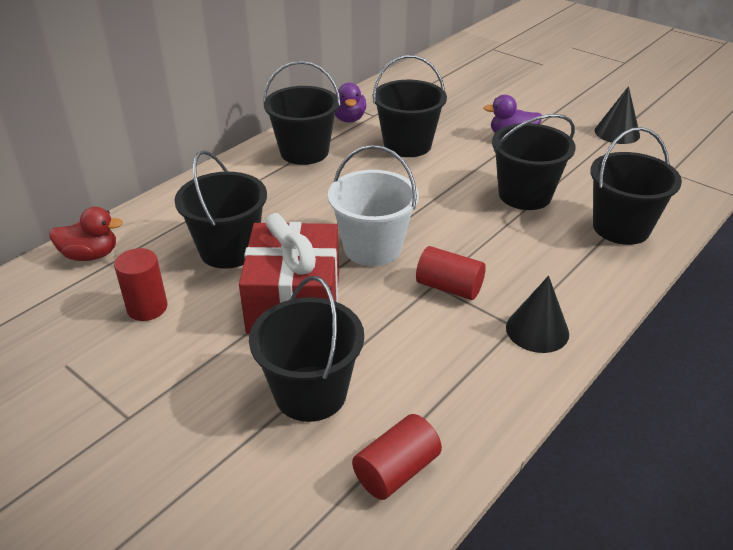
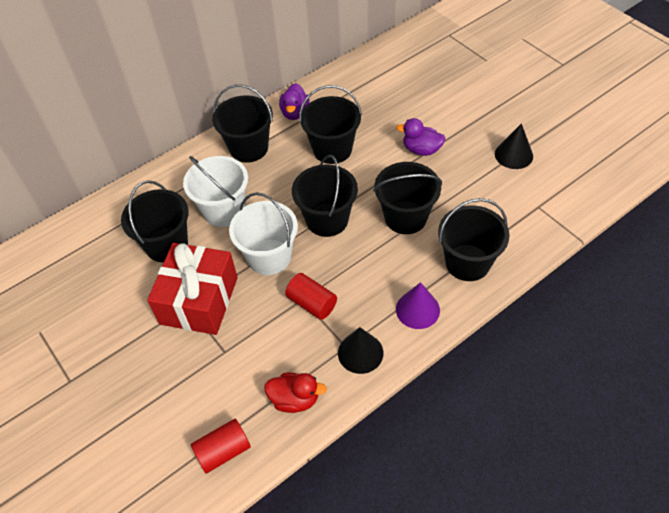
camera: 15 degrees right, 15 degrees up
red duck [49,207,123,261] -> red duck moved to [264,373,327,413]
red cylinder [114,248,167,321] -> none
black bucket [249,276,364,422] -> black bucket moved to [292,155,358,237]
none -> white bucket [183,156,248,227]
none -> purple cone [396,282,440,329]

